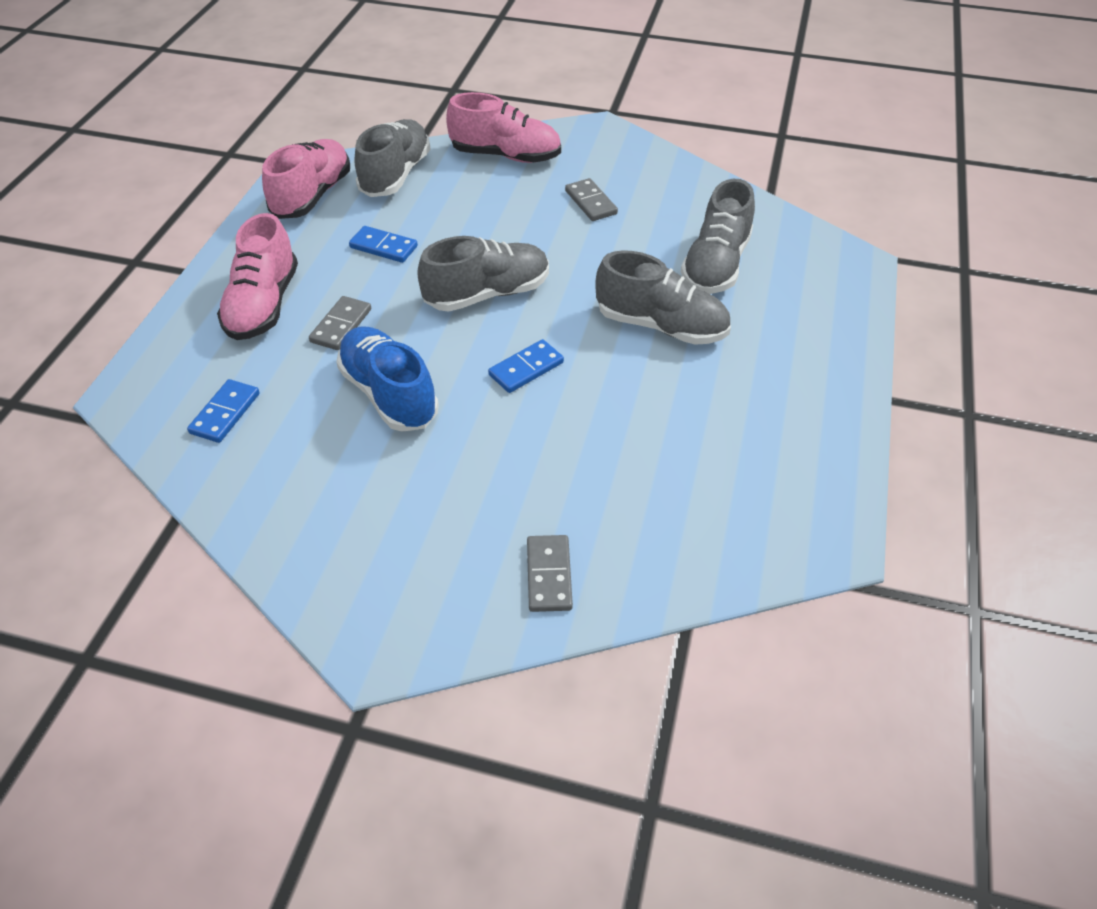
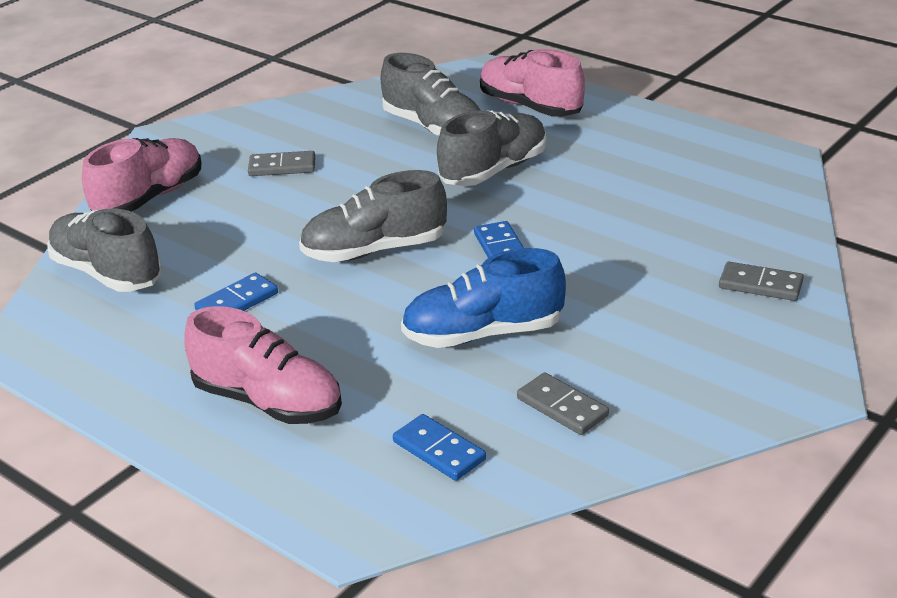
camera: 65 degrees left, 15 degrees down
pink shoe [262,139,350,219] -> pink shoe moved to [480,49,585,117]
grey domino [309,296,371,350] -> grey domino moved to [517,372,609,435]
grey shoe [417,236,549,312] -> grey shoe turned 105 degrees counterclockwise [299,170,447,262]

